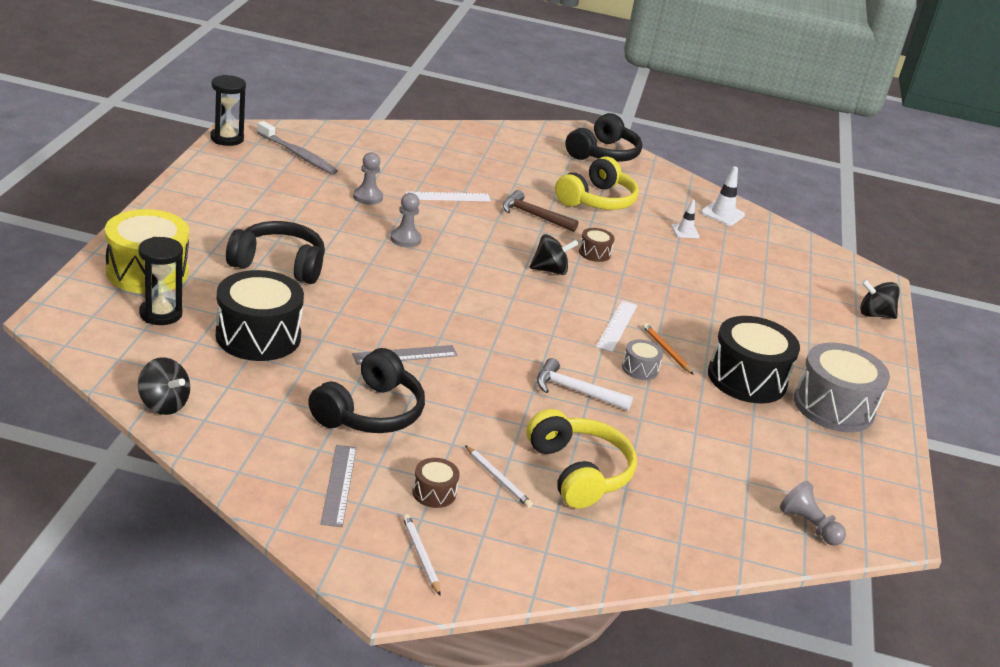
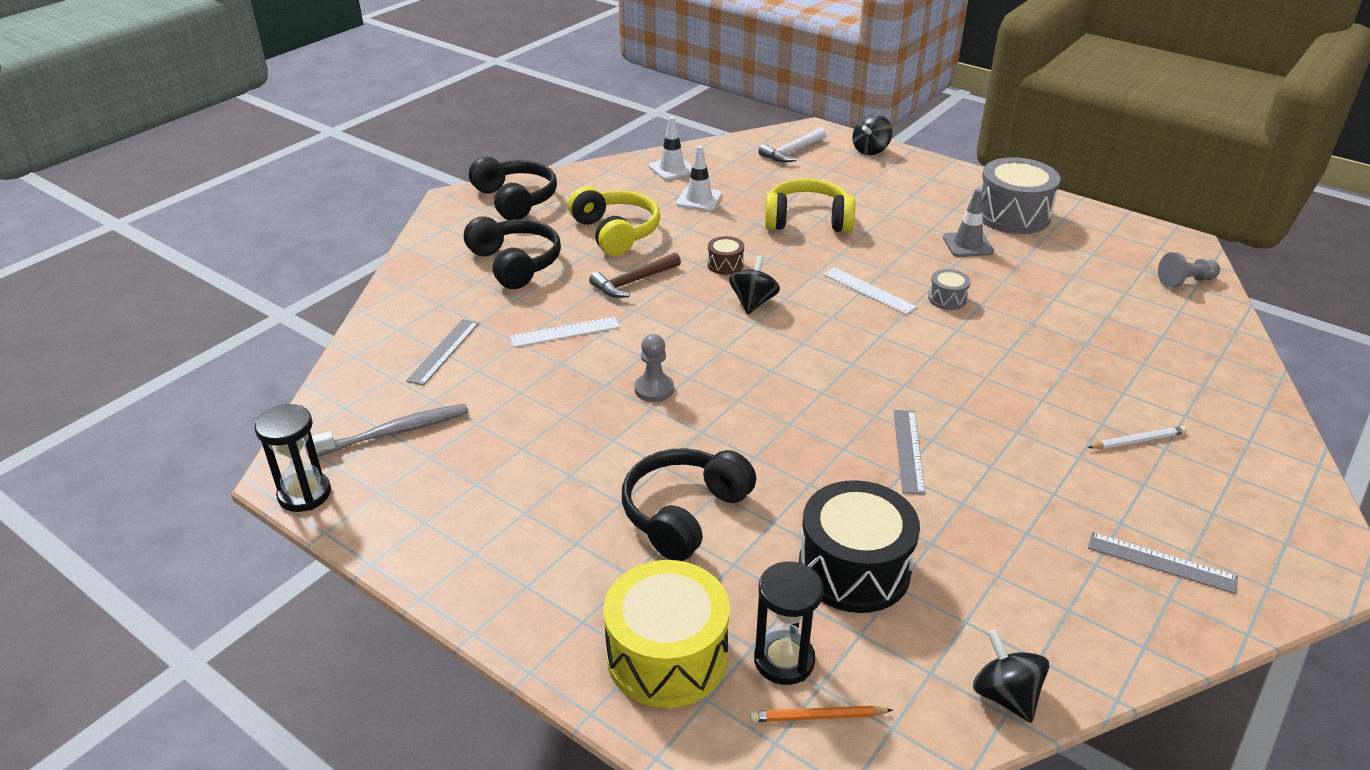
camera: 60 degrees left, 5 degrees up
black spinning top [138,357,190,415] -> black spinning top turned 90 degrees counterclockwise [973,629,1049,723]
black headphones [308,348,425,433] -> black headphones moved to [464,216,561,289]
grey pawn [353,152,383,205] -> none
white pencil [402,514,441,596] -> none
white ruler [405,191,491,202] -> white ruler turned 60 degrees clockwise [510,316,620,347]
brown drum [412,458,460,508] -> none
yellow headphones [526,409,637,509] -> yellow headphones moved to [765,179,855,232]
white hammer [537,358,633,411] -> white hammer moved to [758,127,826,162]
orange pencil [643,323,694,375] -> orange pencil moved to [750,705,893,722]
white traffic cone [671,199,700,238] -> white traffic cone [676,145,722,211], size x1.51
black drum [708,316,800,403] -> grey traffic cone [943,189,994,257]
none -> grey ruler [406,319,479,386]

